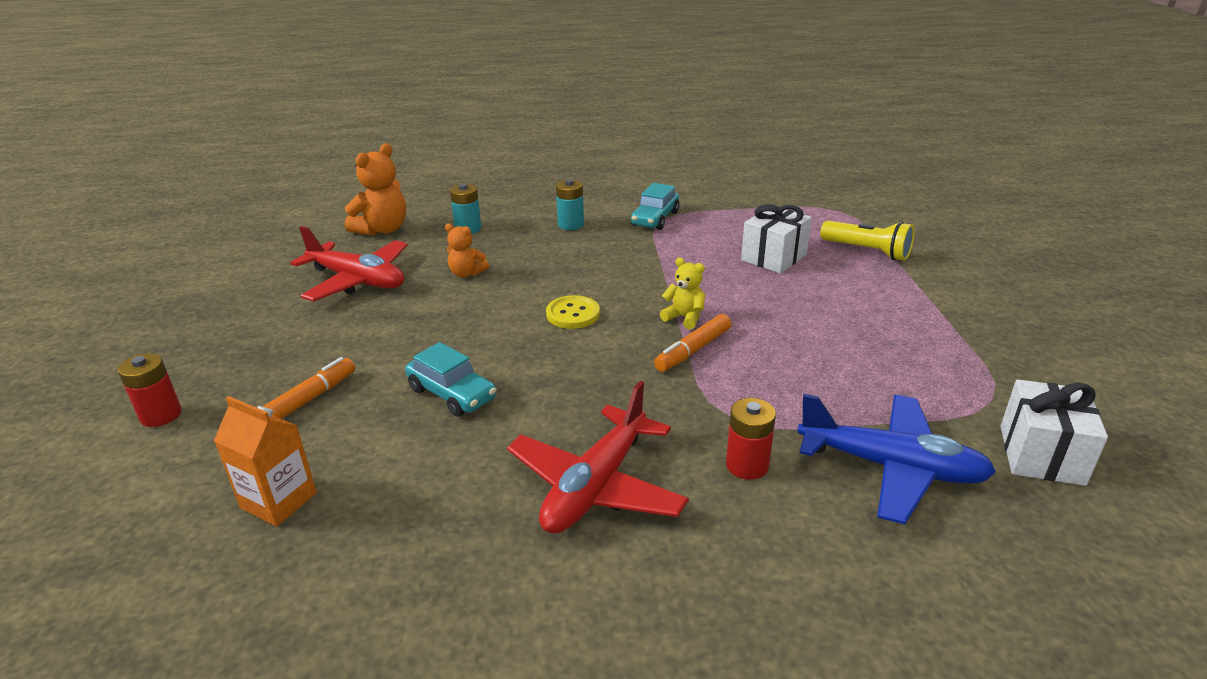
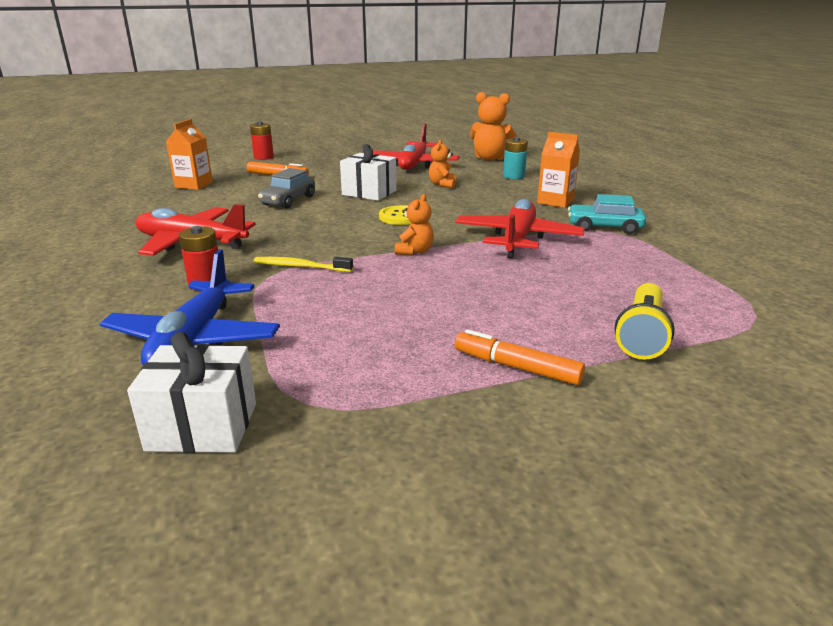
camera: 75 degrees right, 5 degrees down
turquoise car [405,342,496,417] -> grey car [258,168,315,208]
turquoise battery [556,179,584,230] -> orange carton [537,132,580,208]
orange marker [654,314,732,372] -> orange marker moved to [455,329,585,385]
yellow teddy bear [660,258,705,329] -> orange teddy bear [395,194,434,255]
white gift [741,204,812,273] -> white gift moved to [340,144,396,201]
none -> yellow toothbrush [254,257,353,272]
none -> red plane [455,199,585,259]

